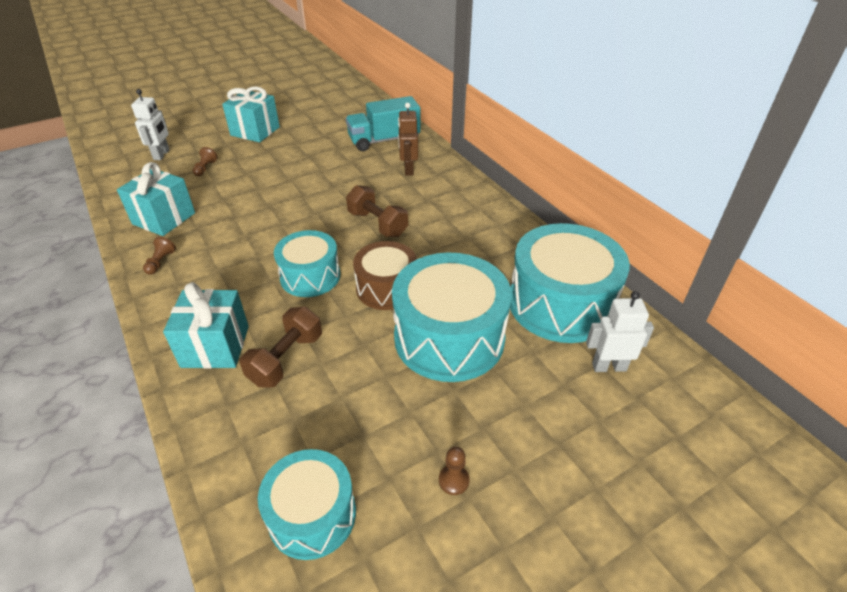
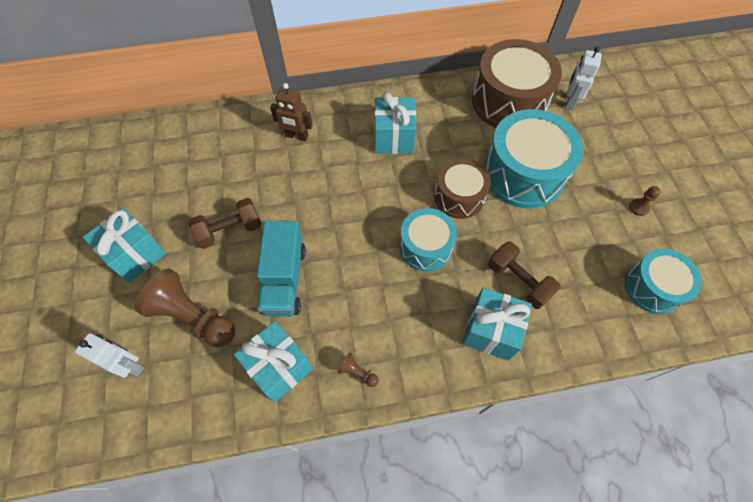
camera: 70 degrees left, 20 degrees up
brown pawn [193,147,218,176] -> brown pawn [135,268,235,347], size x2.39
turquoise truck [346,96,420,151] -> turquoise truck moved to [257,221,306,316]
brown dumbbell [346,185,408,237] -> brown dumbbell moved to [189,198,261,249]
turquoise drum [510,223,630,343] -> brown drum [472,39,562,128]
none -> turquoise gift [375,92,416,154]

